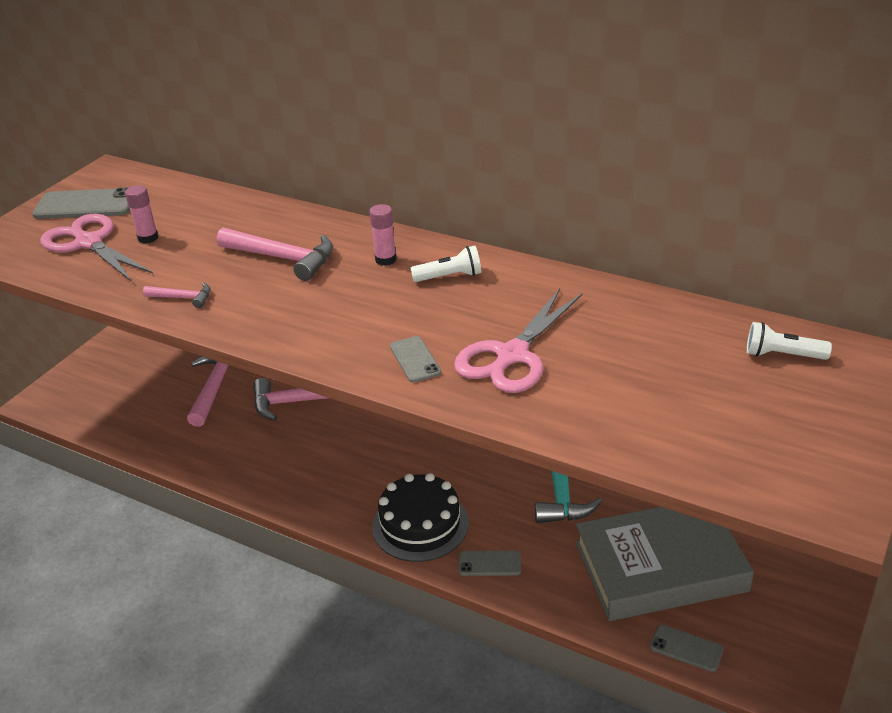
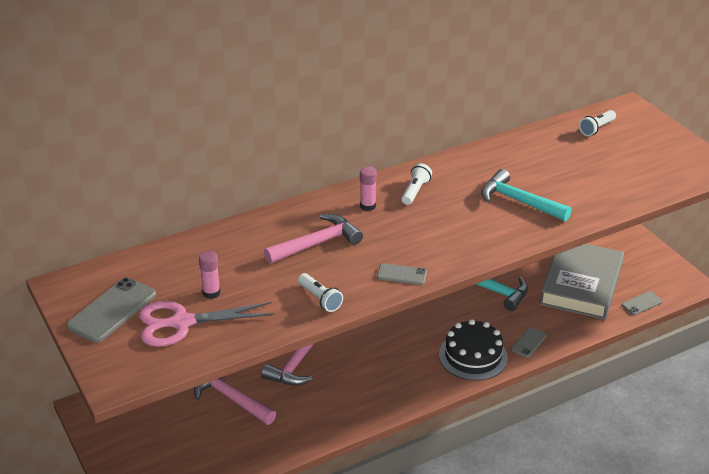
camera: 60 degrees left, 0 degrees up
pink hammer [143,282,211,308] -> white flashlight [298,273,343,312]
grey phone [390,336,441,382] -> grey phone moved to [377,263,427,285]
pink scissors [454,288,583,393] -> turquoise hammer [481,169,572,221]

